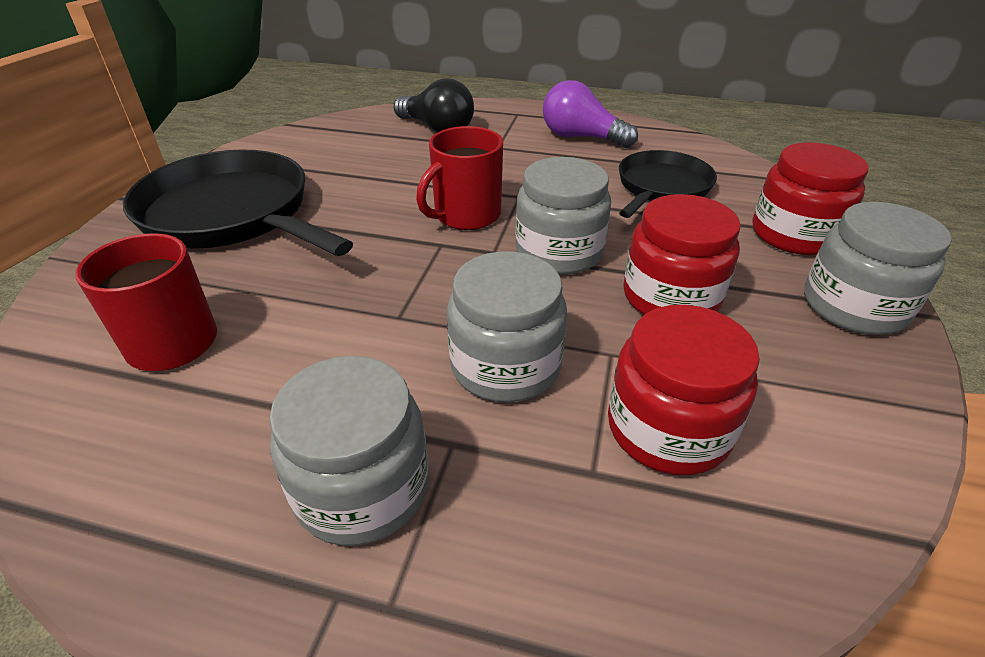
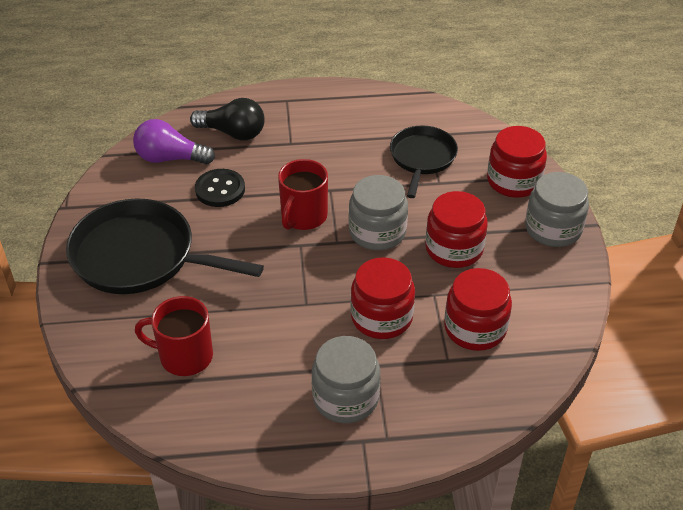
camera: 20 degrees left, 5 degrees up
grey jar [447,251,567,403] -> red jar [351,257,415,339]
purple light bulb [543,80,638,148] -> purple light bulb moved to [133,119,215,165]
none -> black button [195,169,245,207]

